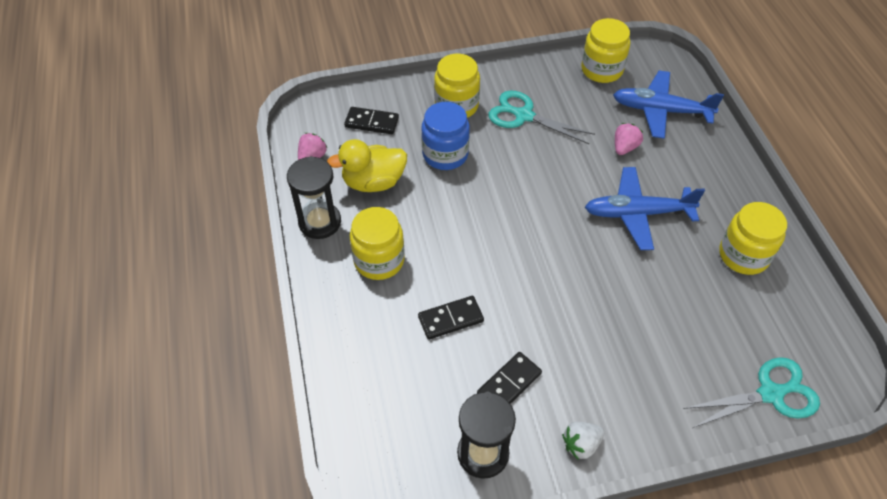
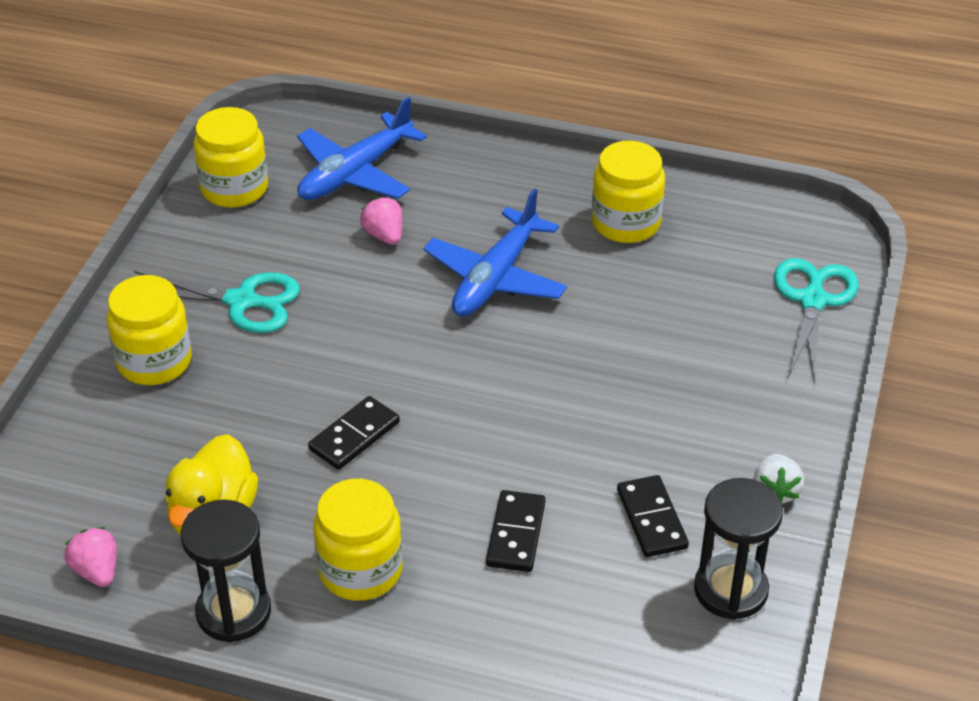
camera: 60 degrees left, 10 degrees down
black domino [344,107,399,134] -> black domino moved to [308,396,400,470]
blue jar [421,102,470,170] -> none
turquoise scissors [488,90,595,144] -> turquoise scissors turned 135 degrees counterclockwise [134,271,300,333]

